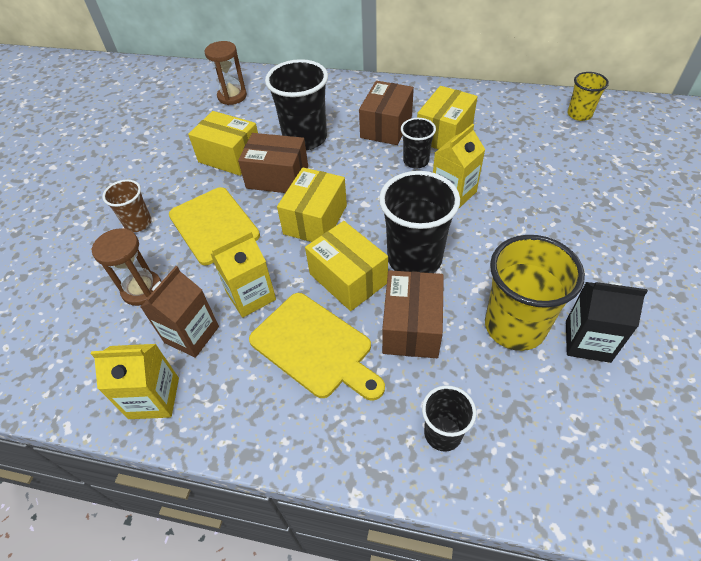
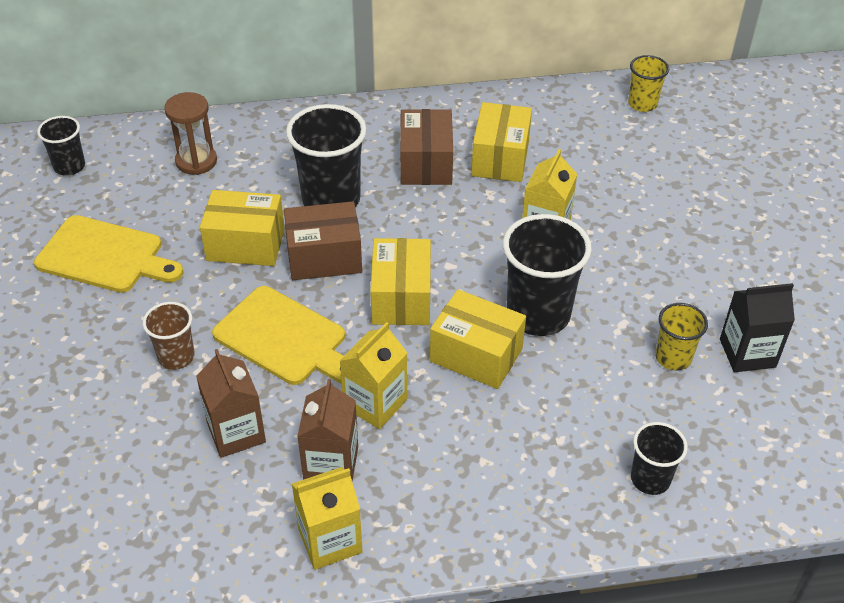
camera: 25 degrees left, 5 degrees down
brown hourglass [91,228,162,306] -> brown carton [196,349,266,458]
yellow cutting board [249,293,385,401] -> yellow cutting board moved to [34,215,184,293]
brown box [382,270,444,358] -> none
black cup [401,118,436,169] -> black cup moved to [37,116,85,176]
yellow cup [485,235,585,351] -> yellow cup [655,303,708,371], size x0.55

